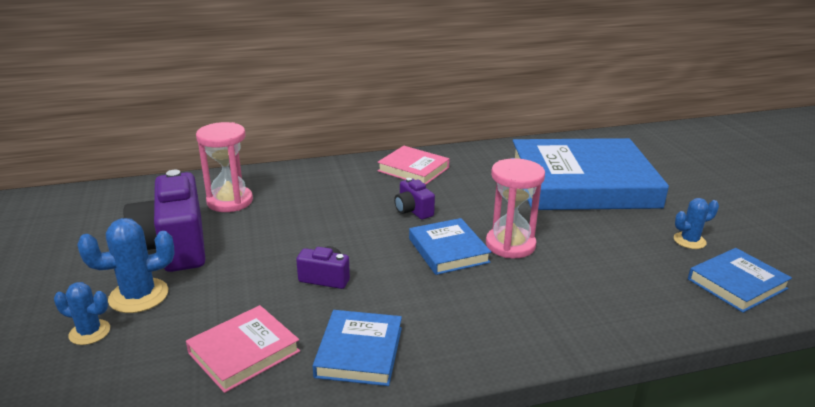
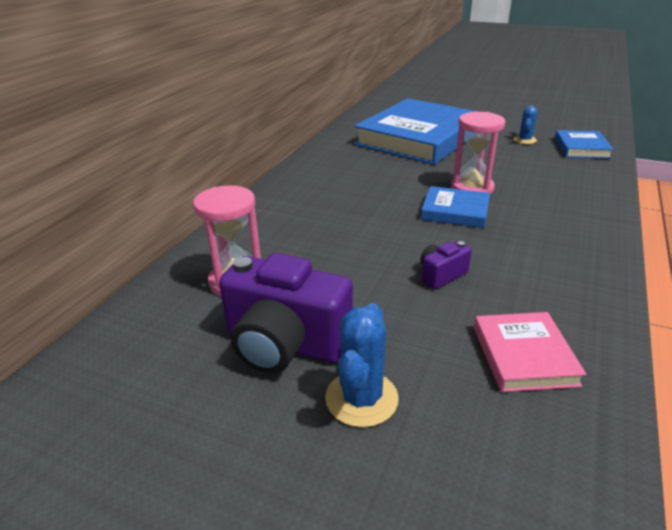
camera: 50 degrees left, 5 degrees up
blue cactus [54,282,110,345] -> none
blue book [313,310,402,386] -> none
pink book [378,146,450,185] -> none
purple camera [394,178,435,219] -> none

